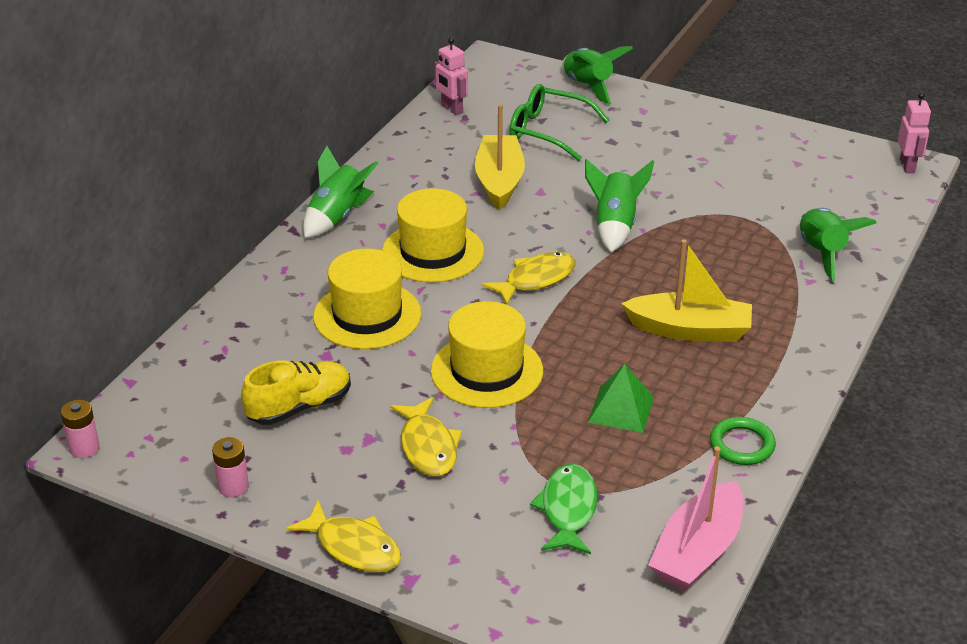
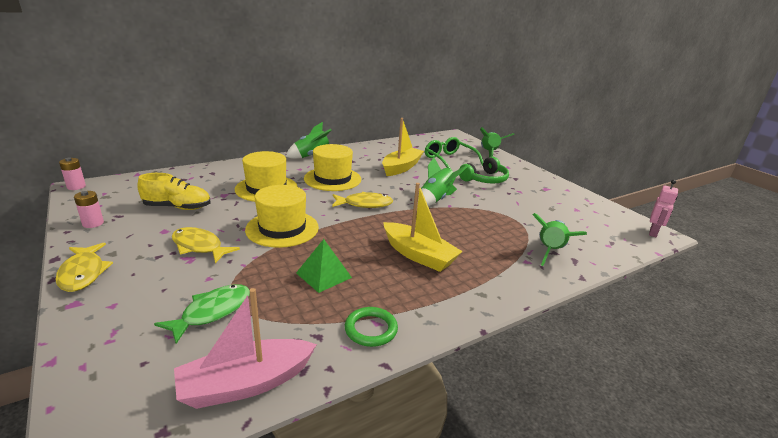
camera: 30 degrees right, 10 degrees down
yellow fish [390,397,462,476] -> yellow fish turned 105 degrees clockwise [172,227,240,263]
pink robot [434,38,468,115] -> none
none -> green headphones [459,157,509,183]

